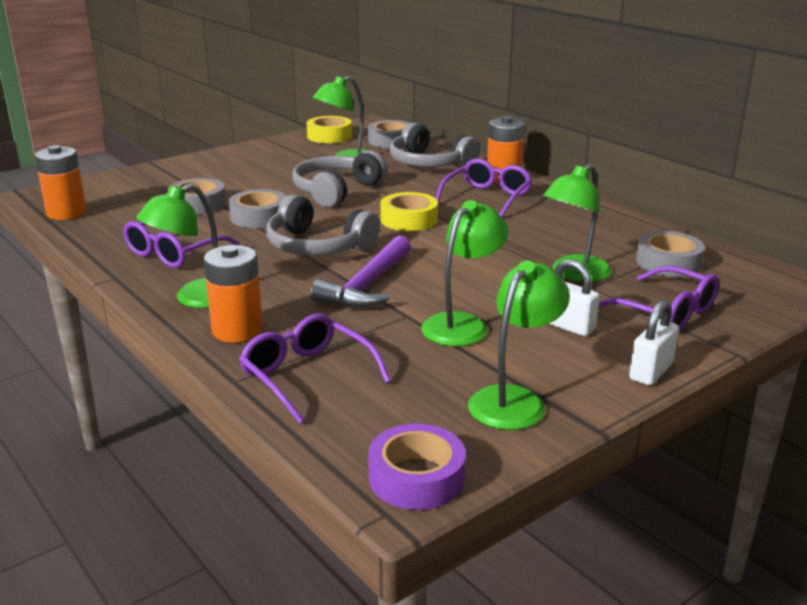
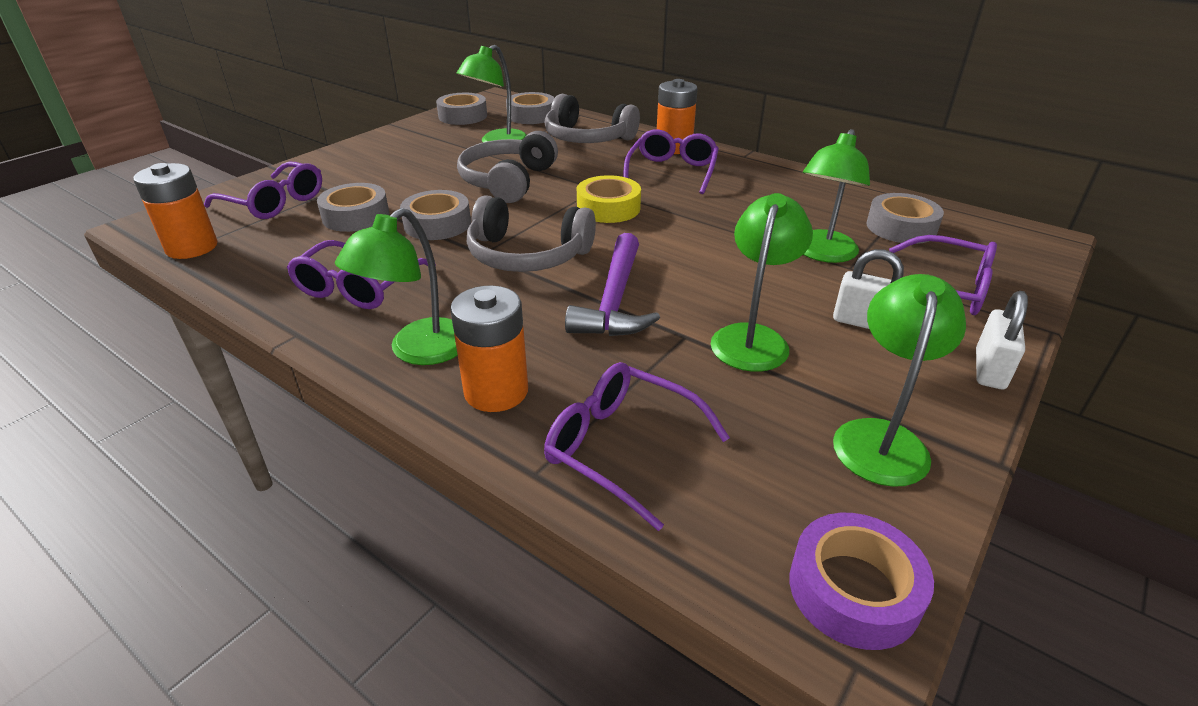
camera: 15 degrees left, 10 degrees up
yellow tape [307,116,352,143] -> grey tape [436,93,487,125]
none -> purple glasses [204,161,322,219]

